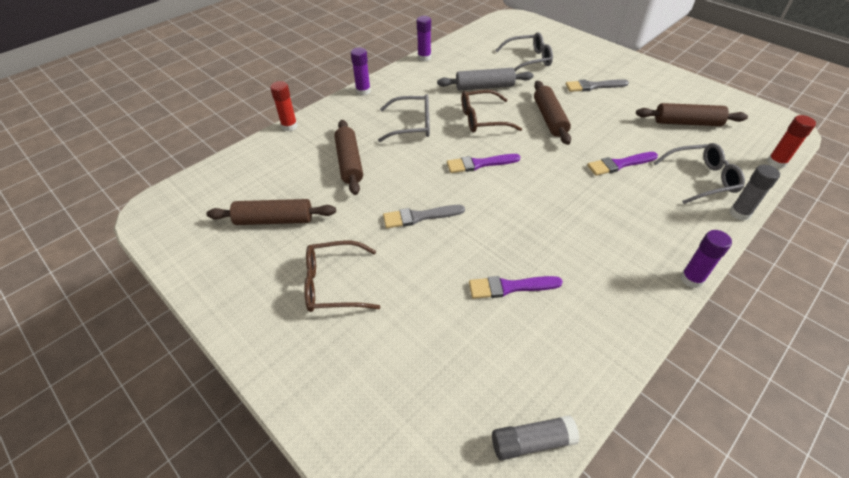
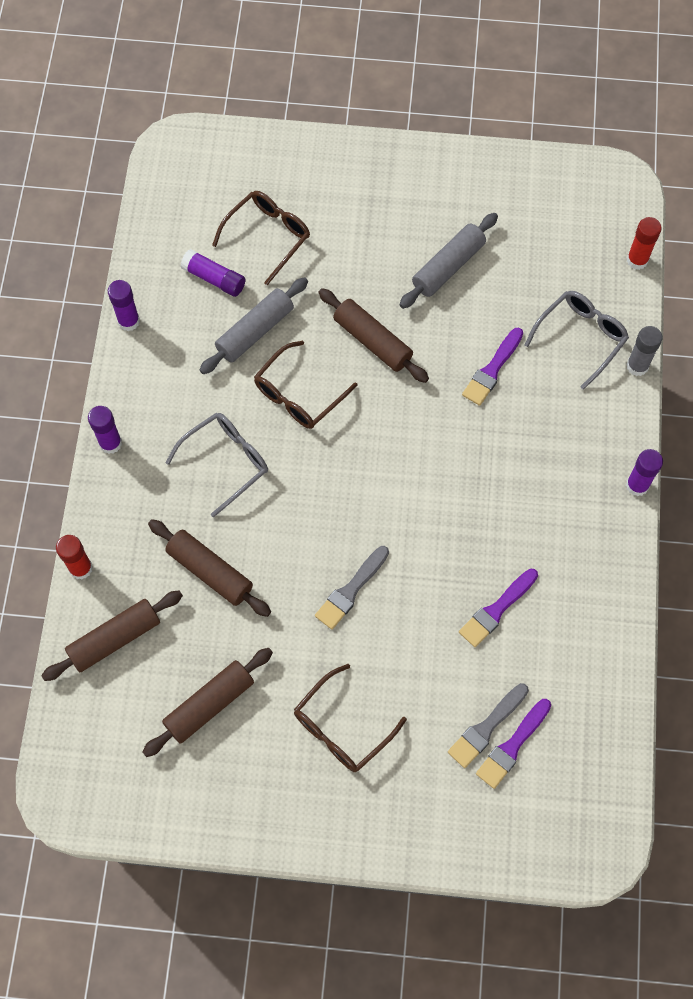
camera: 40 degrees left, 20 degrees up
purple brush [447,154,520,173] -> purple brush moved to [476,699,551,789]
grey glue stick [492,415,580,460] -> none
grey glasses [495,32,553,71] -> brown glasses [212,191,310,285]
grey brush [566,79,629,92] -> grey brush moved to [448,683,529,768]
brown rolling pin [636,103,748,126] -> brown rolling pin moved to [41,591,183,681]
none -> purple glue stick [181,249,246,297]
none -> grey rolling pin [399,213,498,309]

